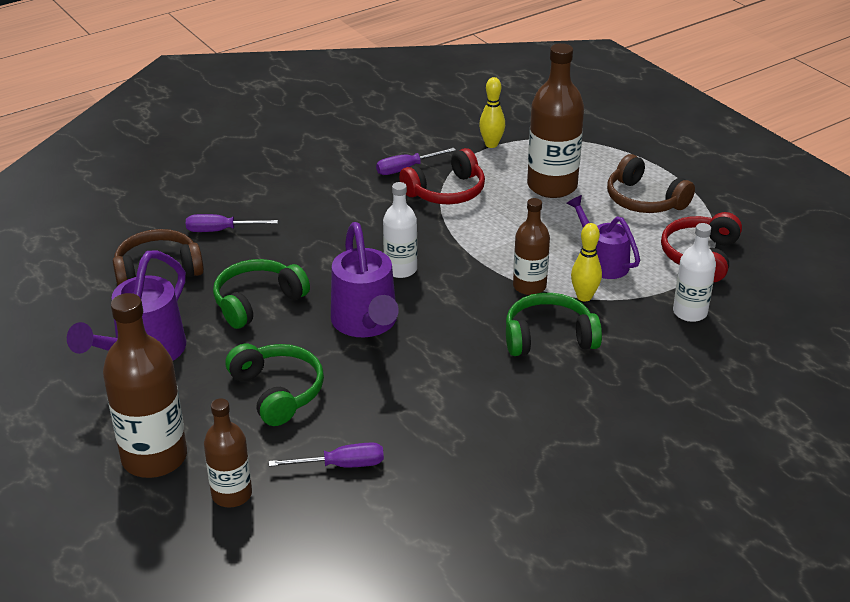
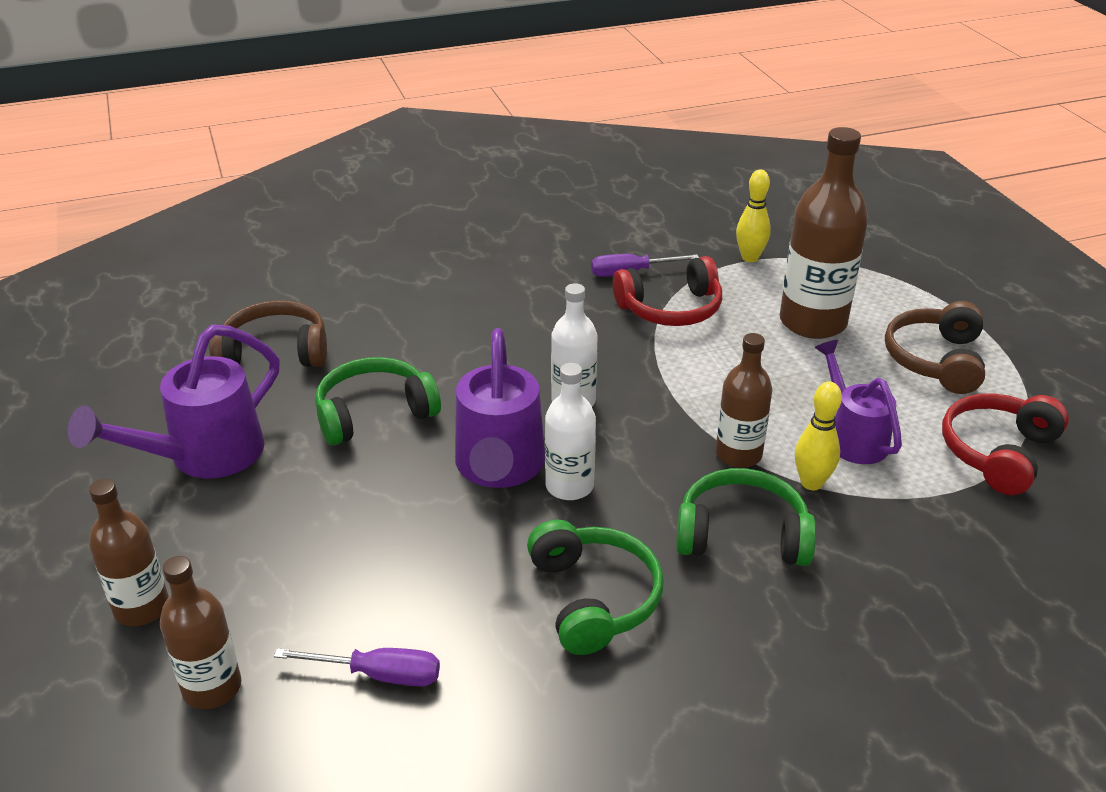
camera: 15 degrees right, 0 degrees up
brown bottle [103,293,187,478] -> brown bottle [89,479,169,626], size x0.60
purple screwdriver [186,214,278,232] -> none
green headphones [226,344,324,426] -> green headphones moved to [527,520,664,655]
brown headphones [607,154,695,213] -> brown headphones turned 45 degrees clockwise [885,301,985,394]
white bottle [673,223,716,322] -> white bottle moved to [545,363,596,500]

